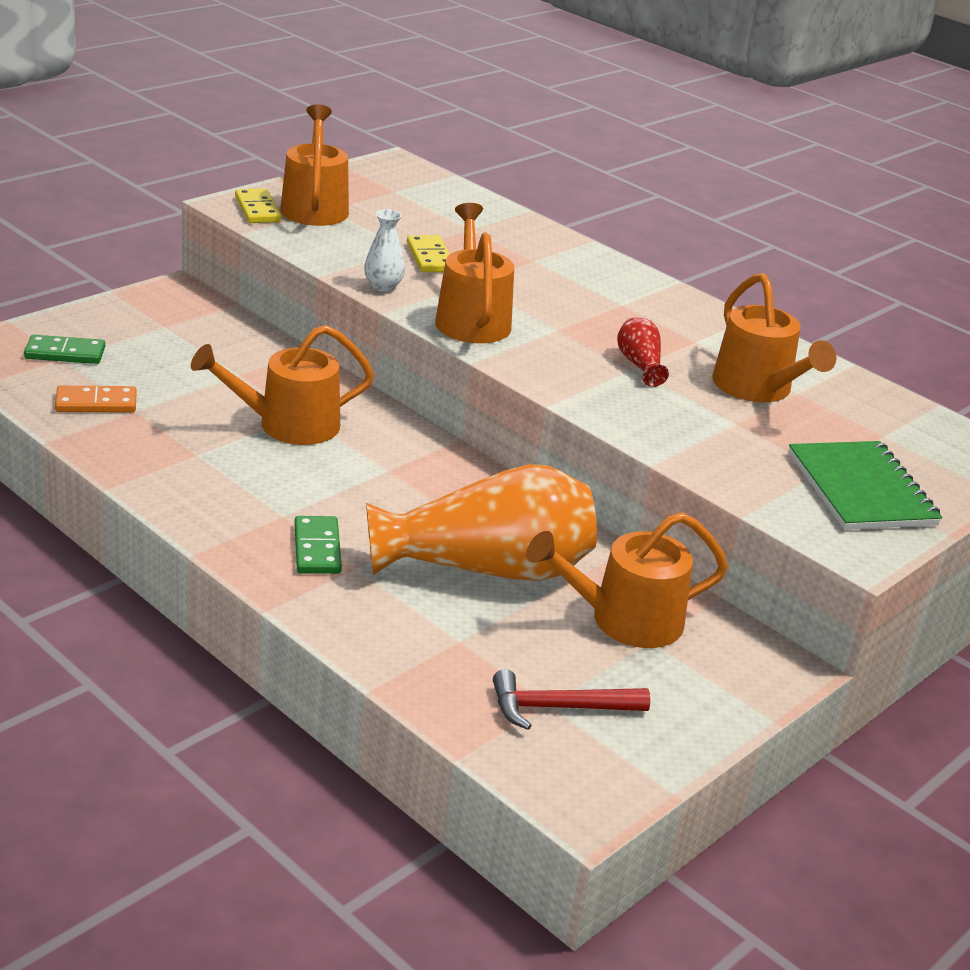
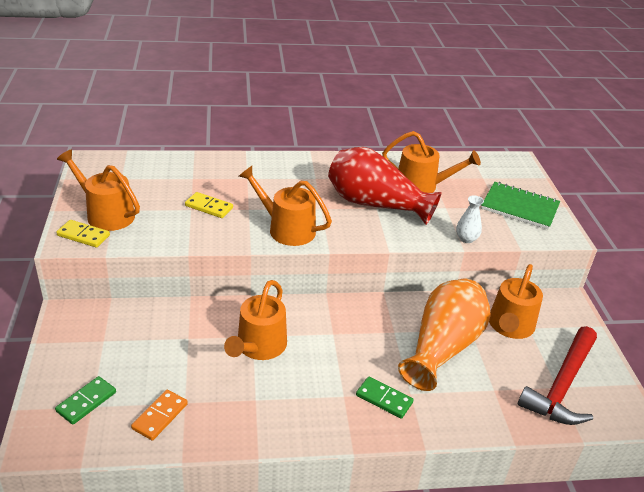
camera: 50 degrees left, 5 degrees up
white vase [364,209,405,292] -> white vase moved to [456,195,484,243]
red hammer [493,669,650,730] -> red hammer [518,326,597,425], size x1.69
red vase [617,317,669,387] -> red vase [328,147,442,225], size x2.38

